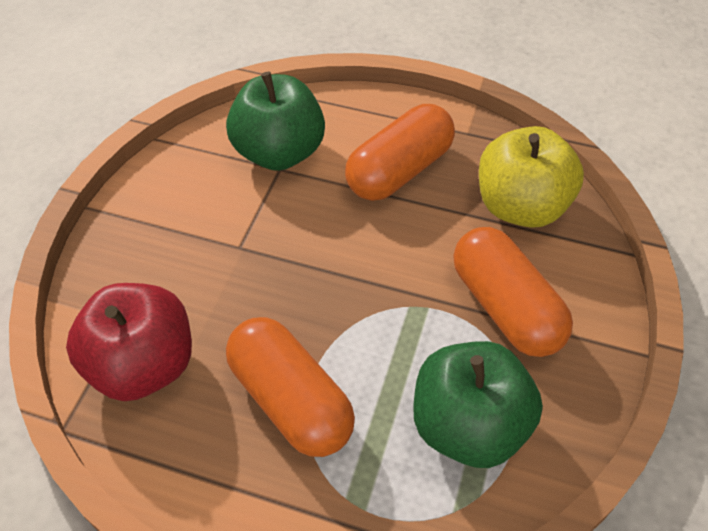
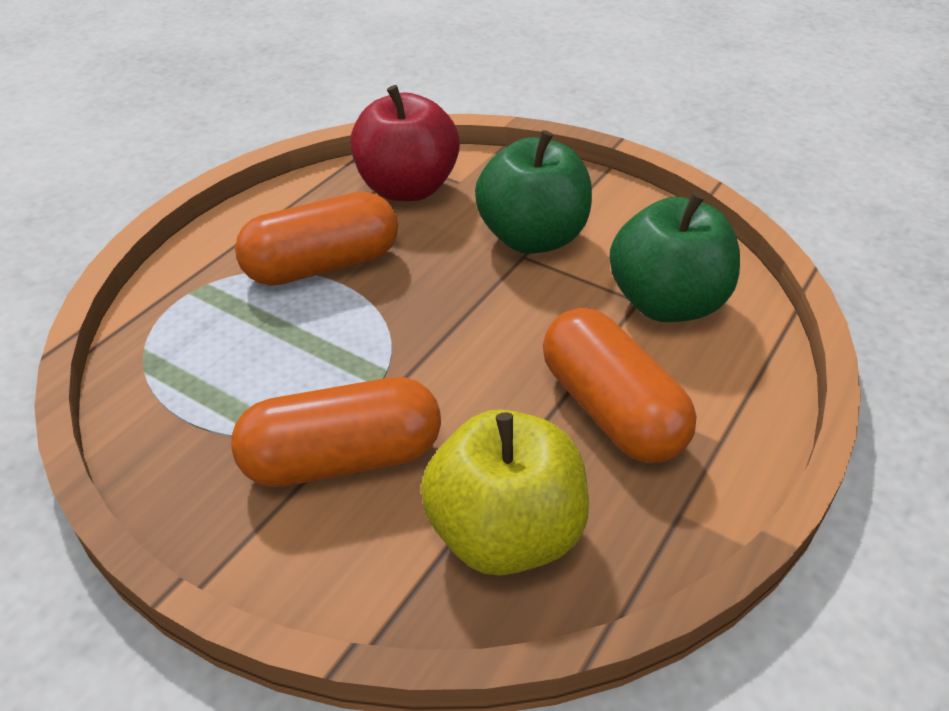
camera: 105 degrees right, 10 degrees down
green apple [413,341,543,468] -> green apple moved to [475,130,592,254]

